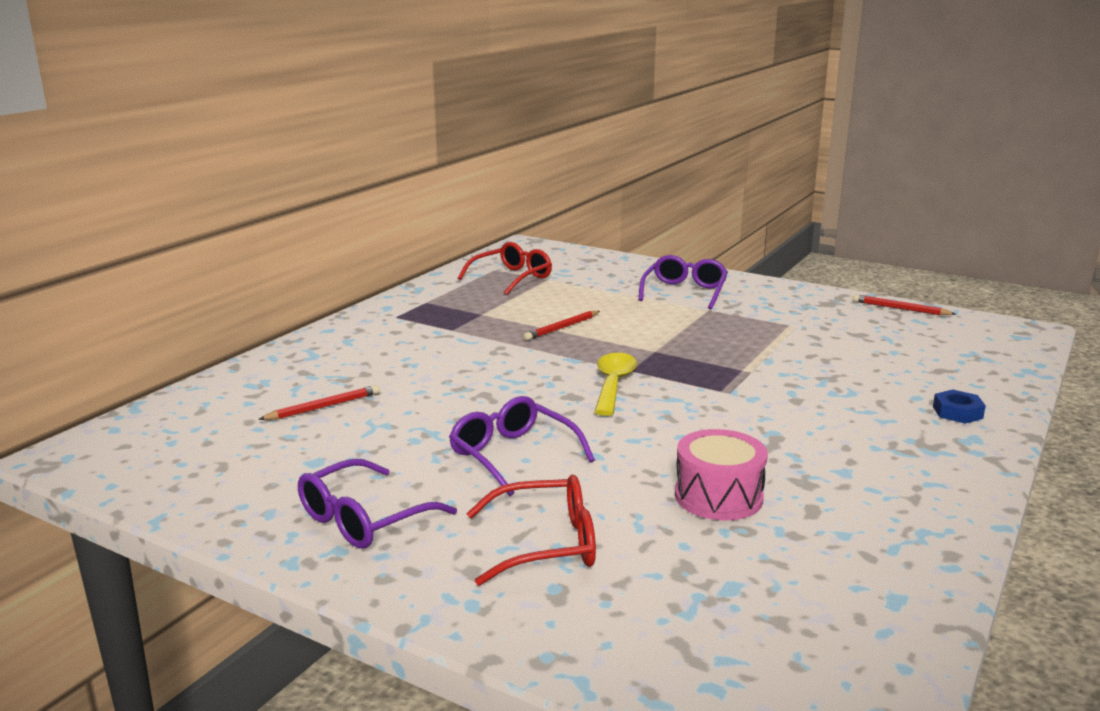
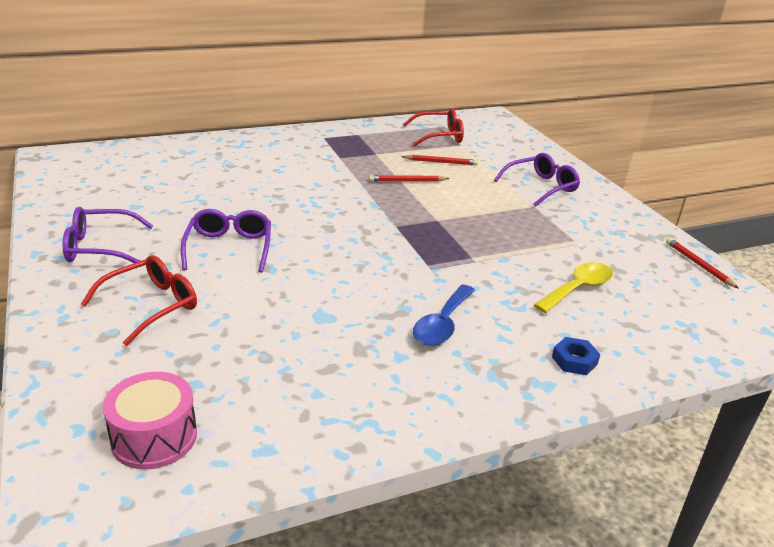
camera: 35 degrees right, 10 degrees up
red pencil [258,385,380,420] -> red pencil moved to [401,155,478,165]
red glasses [466,475,596,586] -> red glasses turned 75 degrees counterclockwise [80,255,197,346]
yellow spoon [595,353,637,416] -> yellow spoon moved to [534,263,613,313]
pink drum [675,429,768,520] -> pink drum moved to [103,372,197,470]
none -> blue spoon [413,285,475,346]

